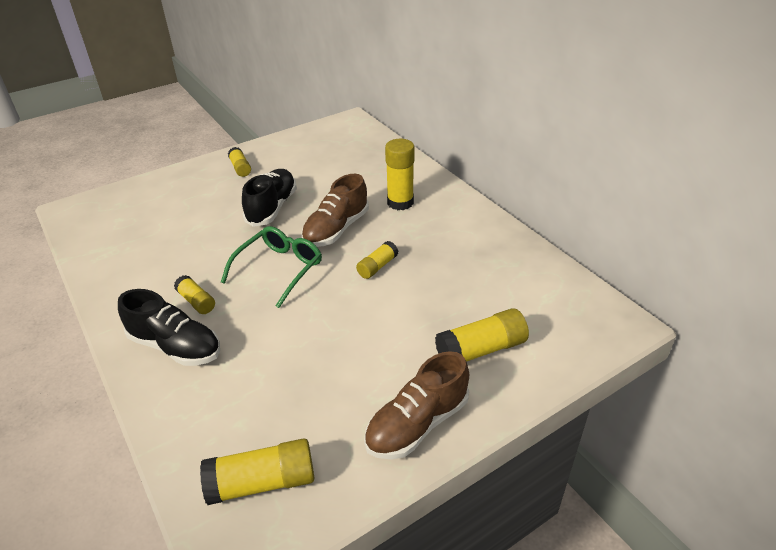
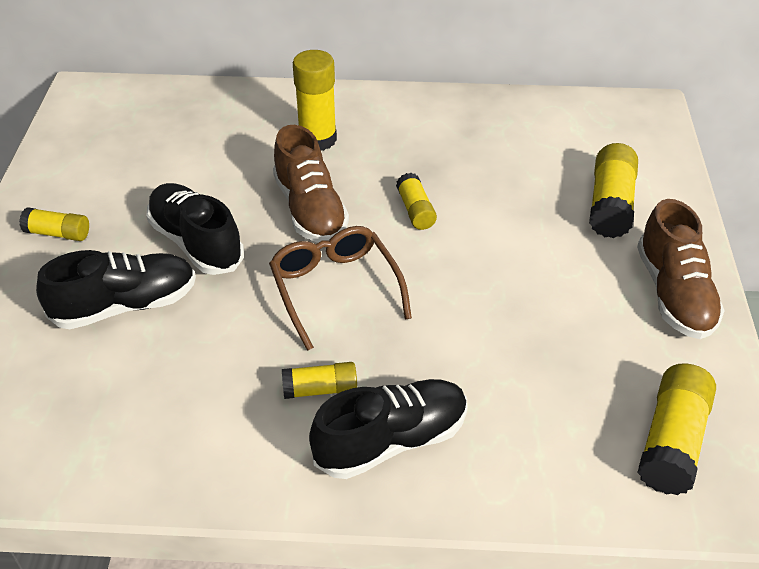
camera: 55 degrees left, 5 degrees up
green glasses [221,226,322,308] -> brown glasses [269,226,412,351]
none -> black shoe [36,250,196,329]

